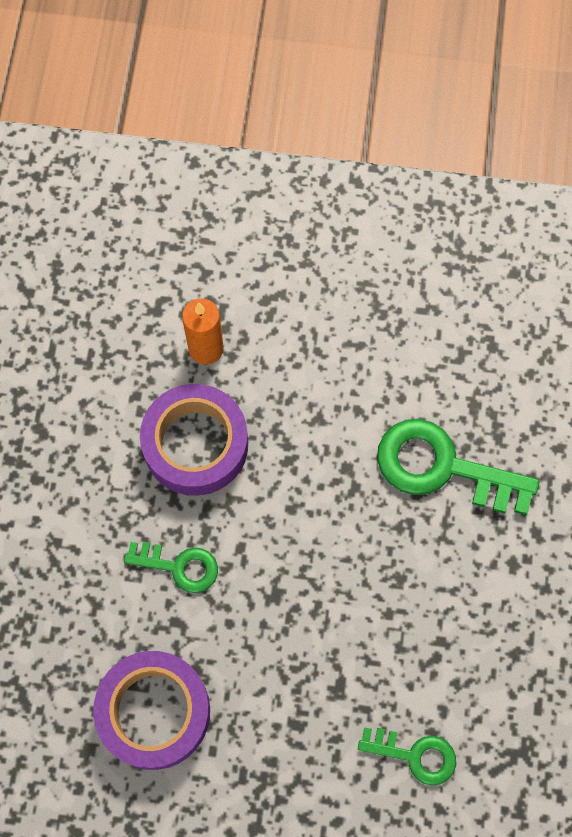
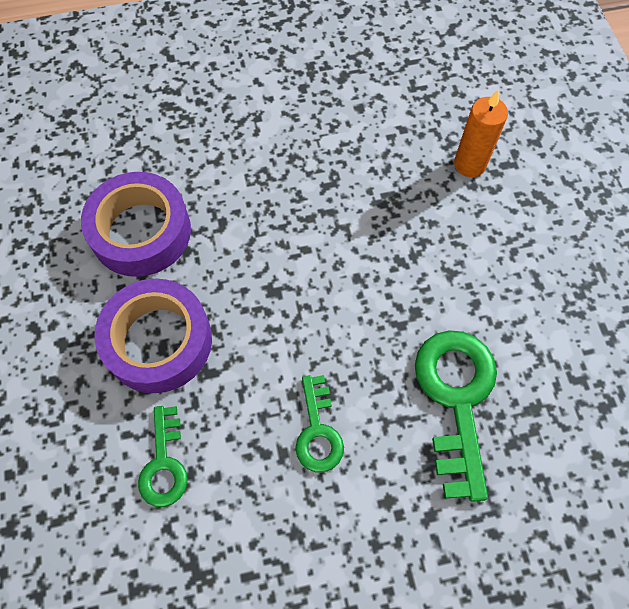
camera: 70 degrees right, 5 degrees down
green key [124,542,218,593] -> green key moved to [295,375,344,472]
purple tape [140,384,248,496] -> purple tape moved to [94,279,212,393]

